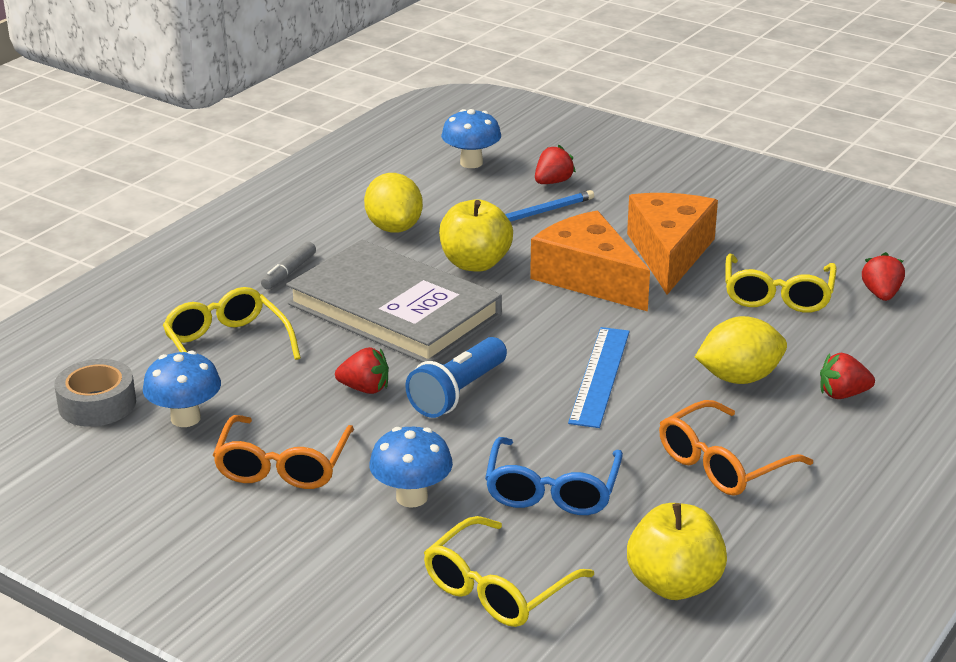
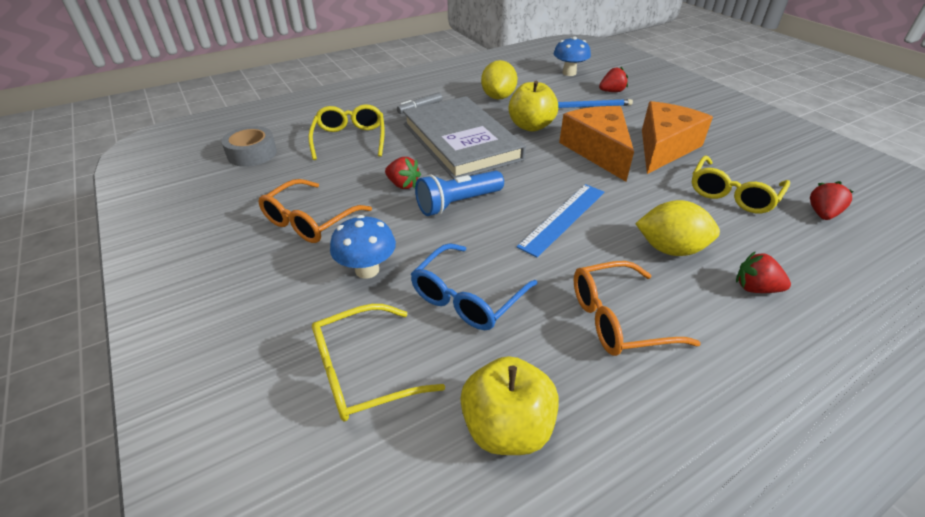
camera: 25 degrees right, 10 degrees up
blue mushroom [143,351,221,427] -> none

